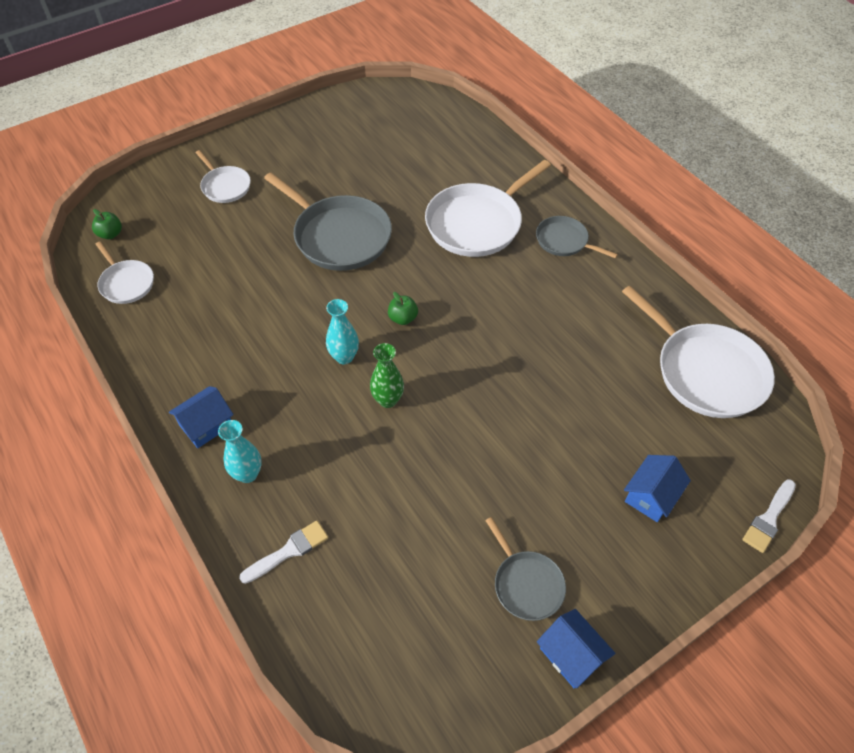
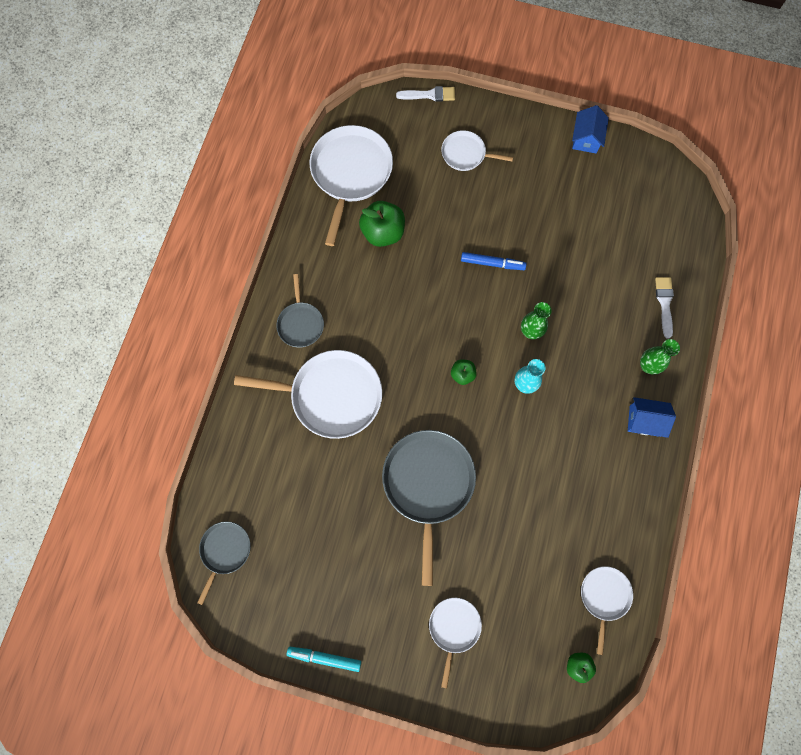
camera: 130 degrees left, 20 degrees up
turquoise vase [218,420,262,483] -> green vase [640,339,680,375]
white brush [239,521,328,584] -> white brush turned 75 degrees clockwise [655,277,674,338]
grey pan [485,517,566,621] -> grey pan moved to [197,521,251,605]
blue house [624,455,691,522] -> white pan [441,130,513,171]
none -> turquoise marker [287,647,361,672]
none -> green apple [359,201,405,247]
none -> blue marker [461,252,527,270]

